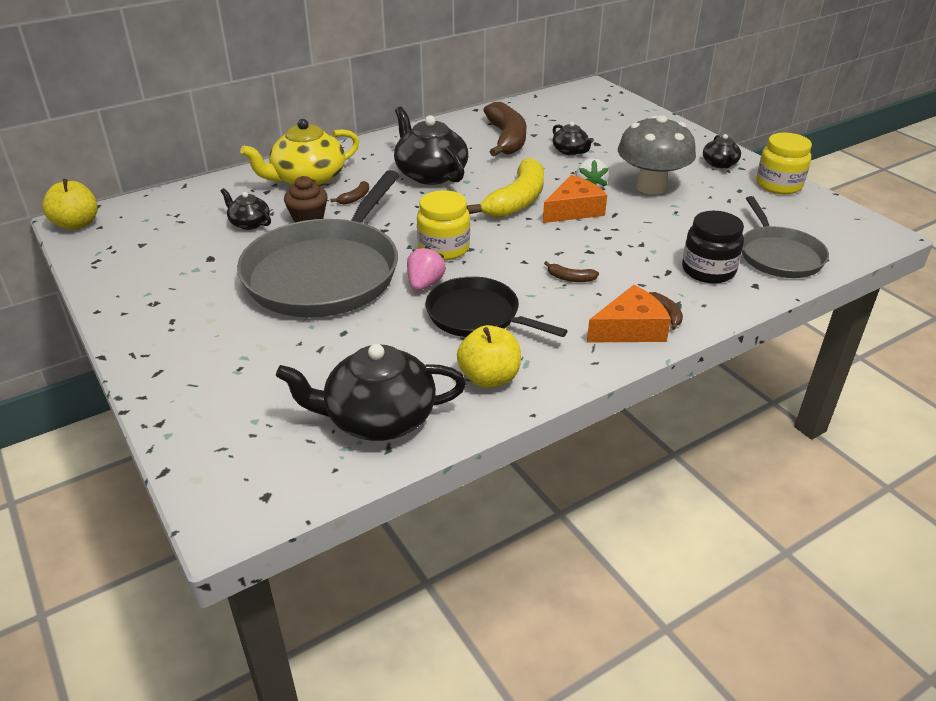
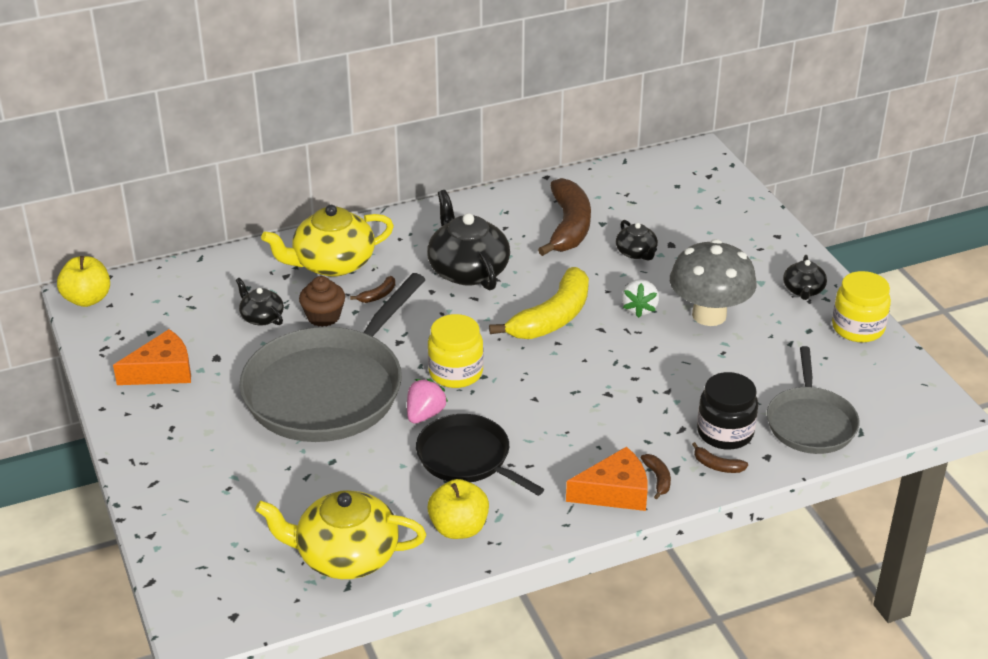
camera: 10 degrees right, 0 degrees up
black teapot [276,344,466,441] -> yellow teapot [255,490,426,579]
orange cheese [543,175,607,223] -> orange cheese moved to [113,329,191,385]
brown banana [544,261,599,282] -> brown banana moved to [692,442,748,473]

